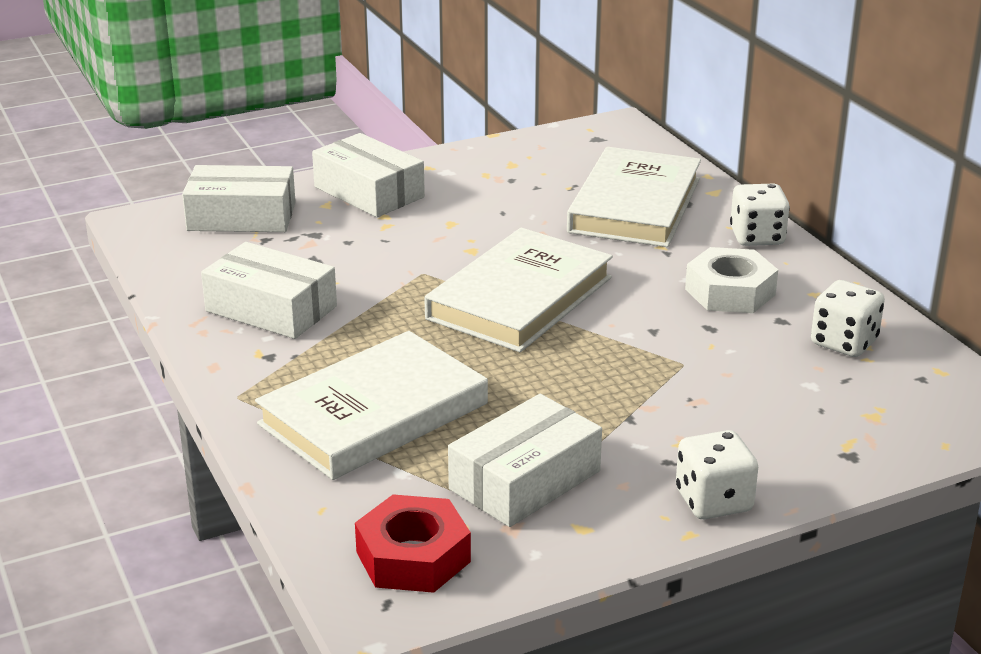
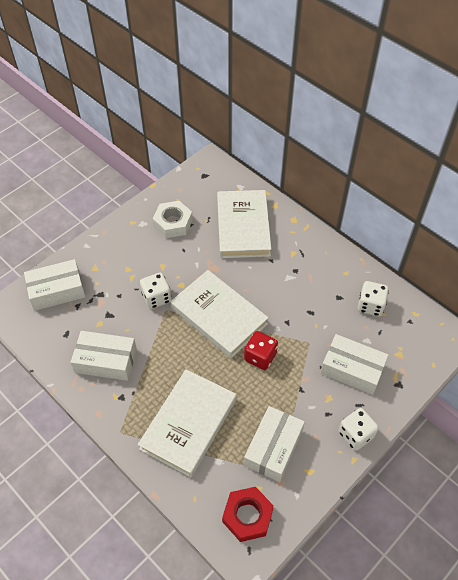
camera: 20 degrees left, 25 degrees up
white box [312,133,425,217] -> white box moved to [320,334,389,395]
white book [424,228,613,352] -> white book turned 60 degrees counterclockwise [170,270,269,358]
white nut [685,247,778,313] -> white nut moved to [152,201,193,238]
white dice [730,184,790,246] -> white dice moved to [140,273,171,309]
none -> red dice [244,331,278,370]

